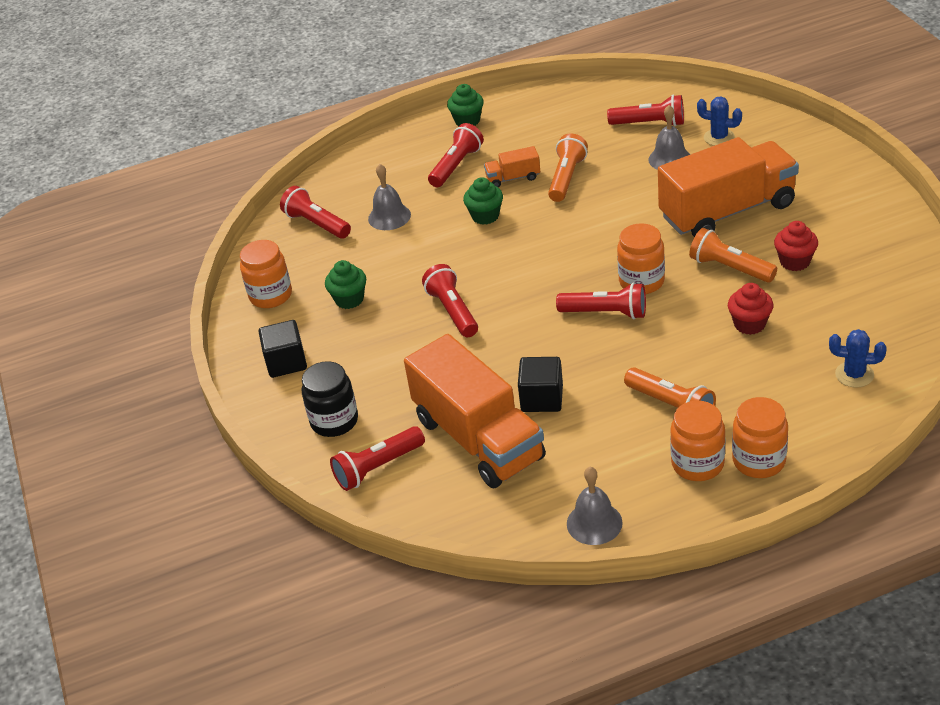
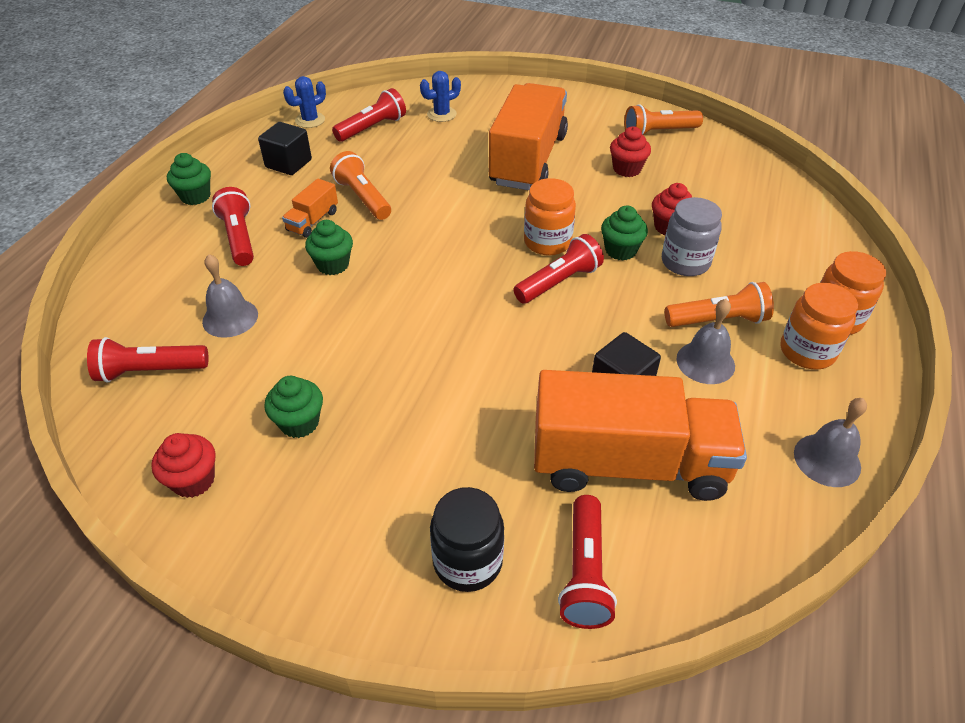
camera: 55 degrees left, 5 degrees up
orange jar [240,240,292,308] -> red cupcake [151,433,216,498]
black cube [258,320,307,378] -> black cube moved to [258,122,312,175]
red flashlight [422,264,478,337] -> none
grey bell [648,105,690,170] -> grey bell moved to [676,299,735,384]
orange flashlight [689,228,777,283] -> orange flashlight moved to [624,104,703,135]
blue cactus [829,329,887,388] -> blue cactus moved to [283,76,326,128]
none -> green cupcake [601,206,648,261]
none -> grey jar [662,197,722,276]

